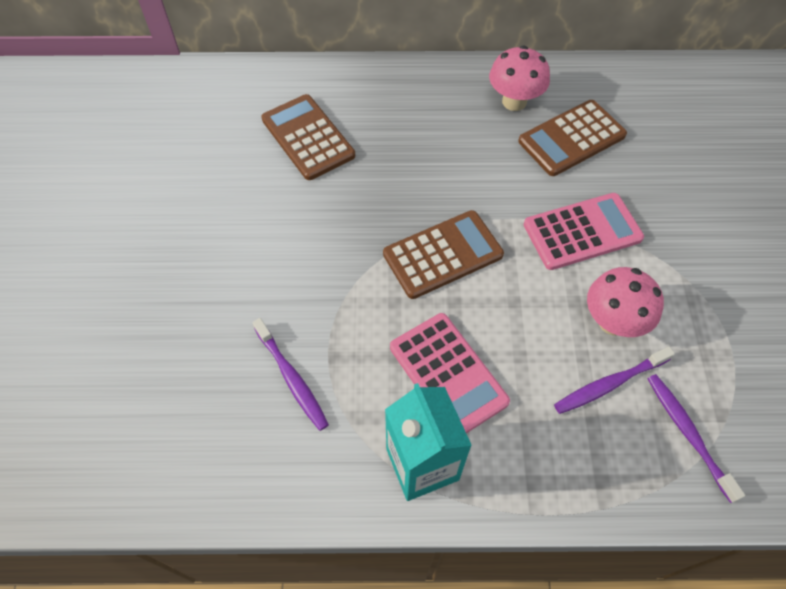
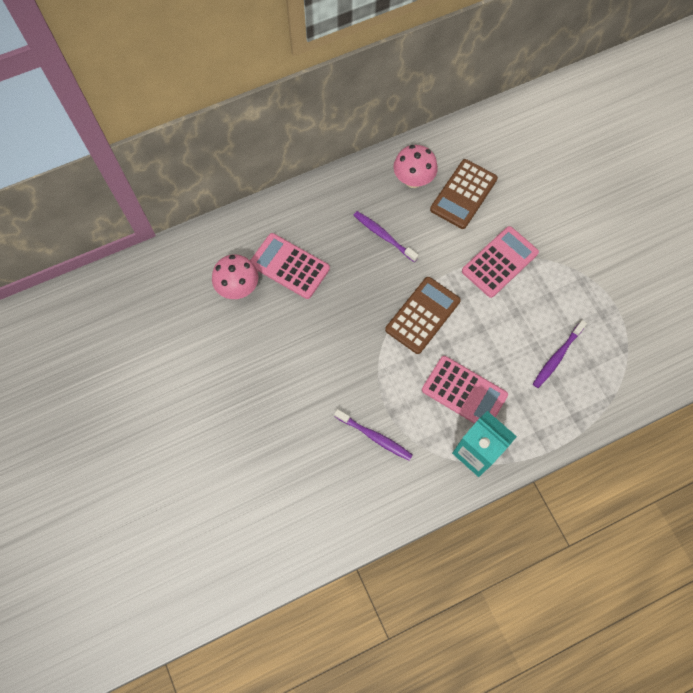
camera: 25 degrees left, 10 degrees up
brown calculator [261,94,355,180] -> pink calculator [250,233,330,299]
pink mushroom [587,267,664,337] -> pink mushroom moved to [212,254,258,299]
purple toothbrush [647,374,745,503] -> purple toothbrush moved to [354,211,419,262]

